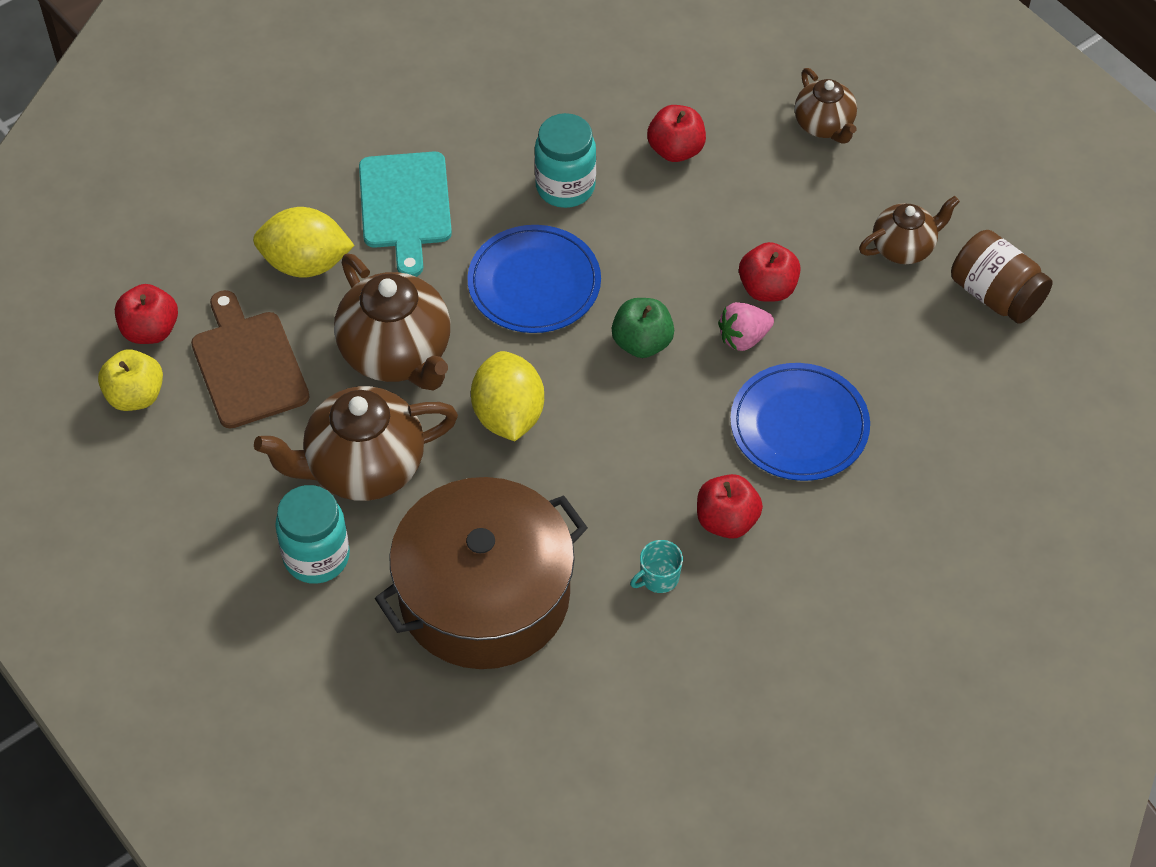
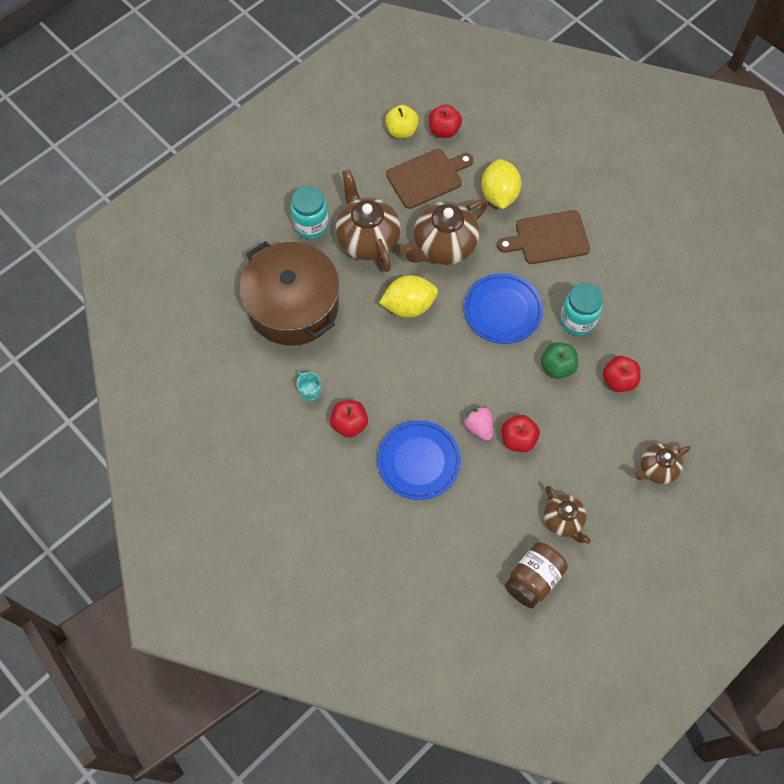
camera: 85 degrees right, 10 degrees up
turquoise cutting board [359,152,452,277] -> brown cutting board [497,210,590,264]
green apple [612,298,674,358] -> green apple moved to [541,342,578,379]

